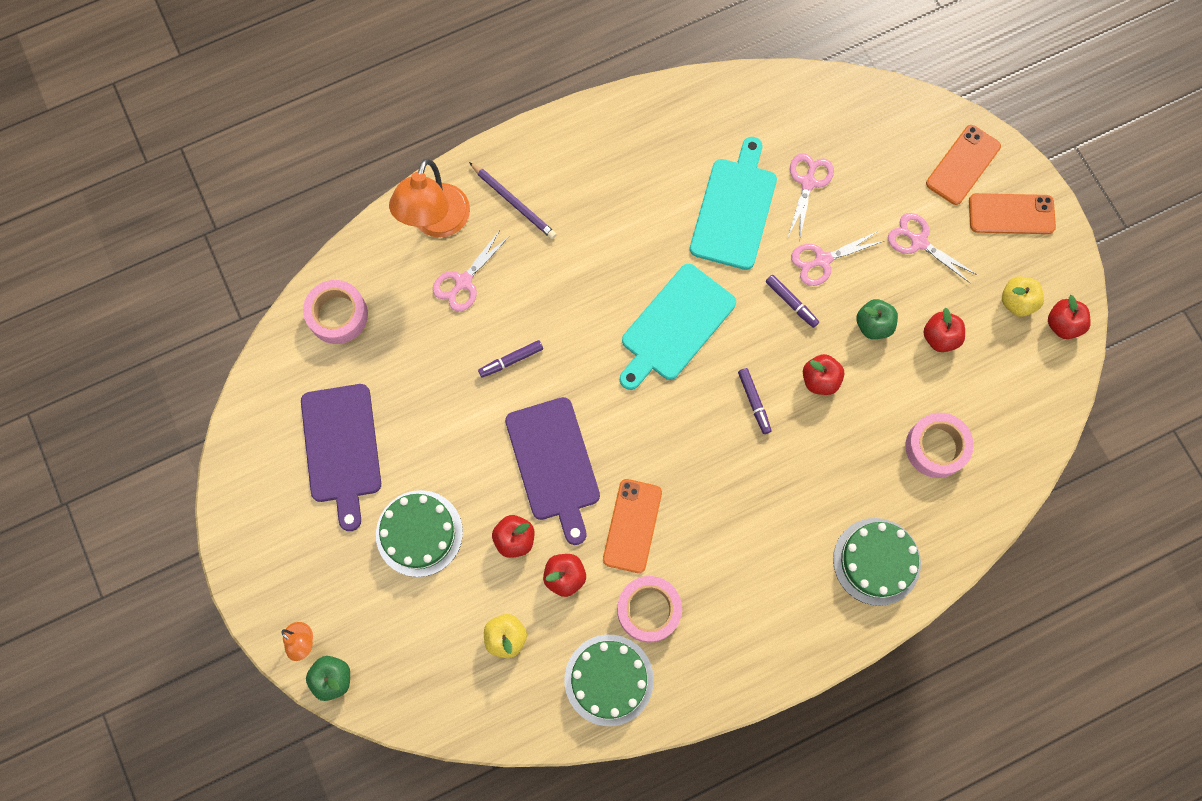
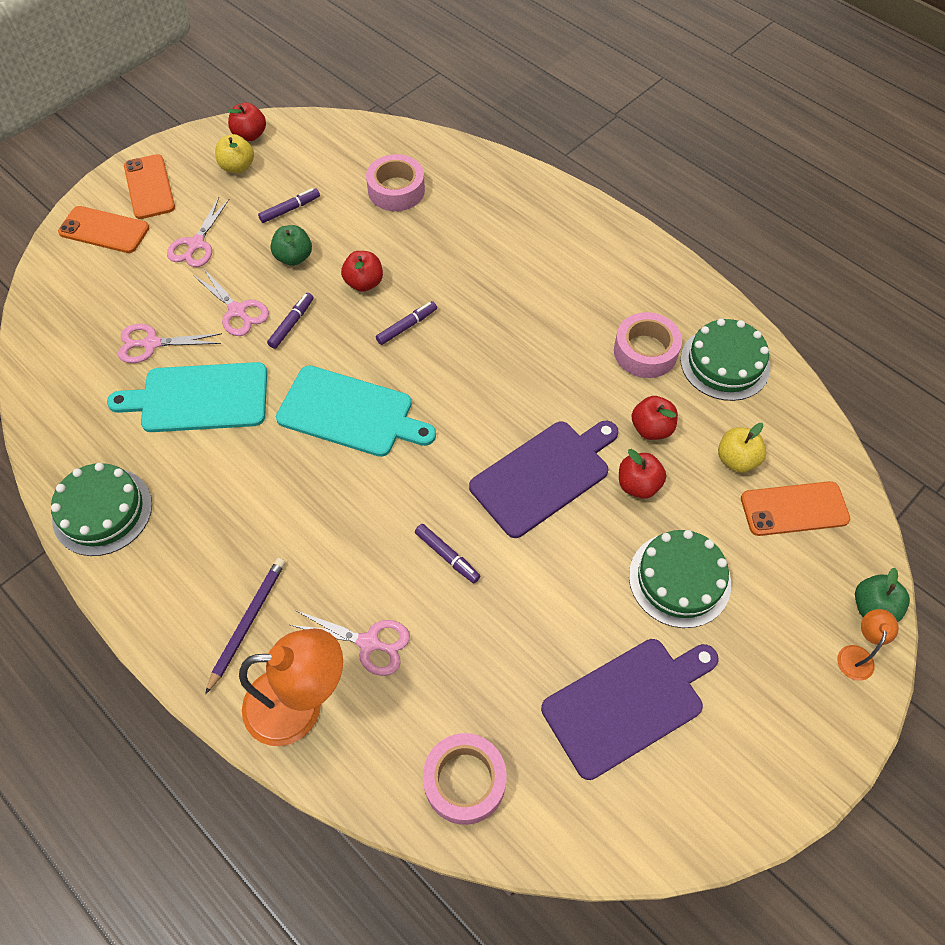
camera: 110 degrees left, 15 degrees down
orange phone [603,479,662,573] -> orange phone moved to [741,481,850,536]
green cake [833,518,921,606] -> green cake moved to [51,463,152,556]
red apple [923,308,965,352] -> purple marker [258,188,320,223]

